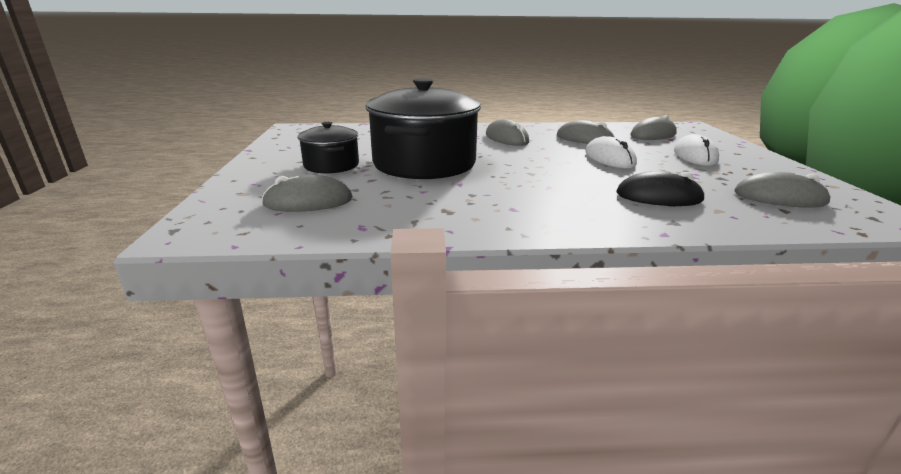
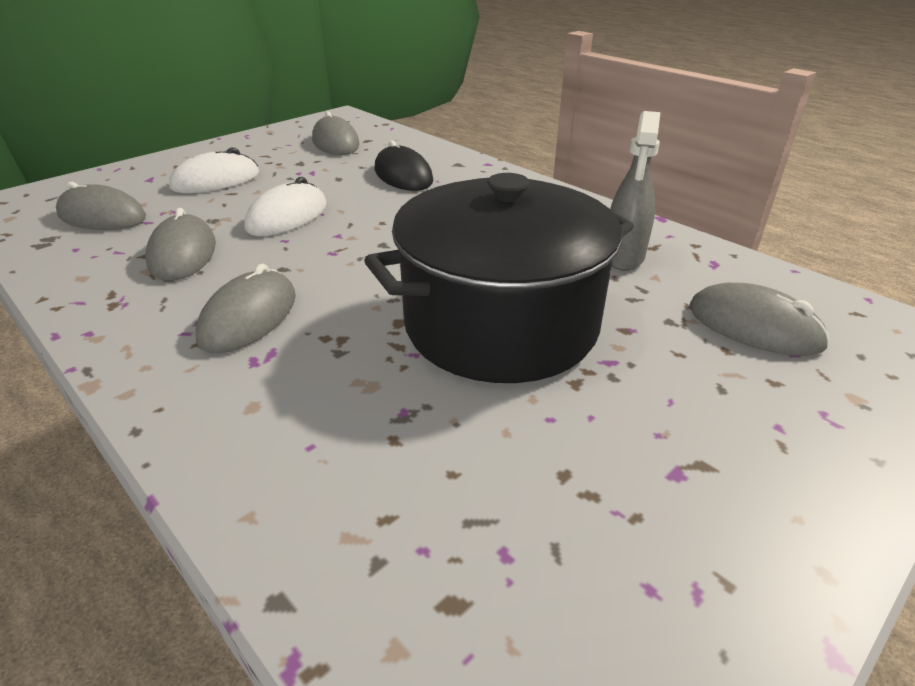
camera: 130 degrees left, 10 degrees up
black pot [298,122,359,174] -> none
none -> grey spray bottle [610,111,660,271]

